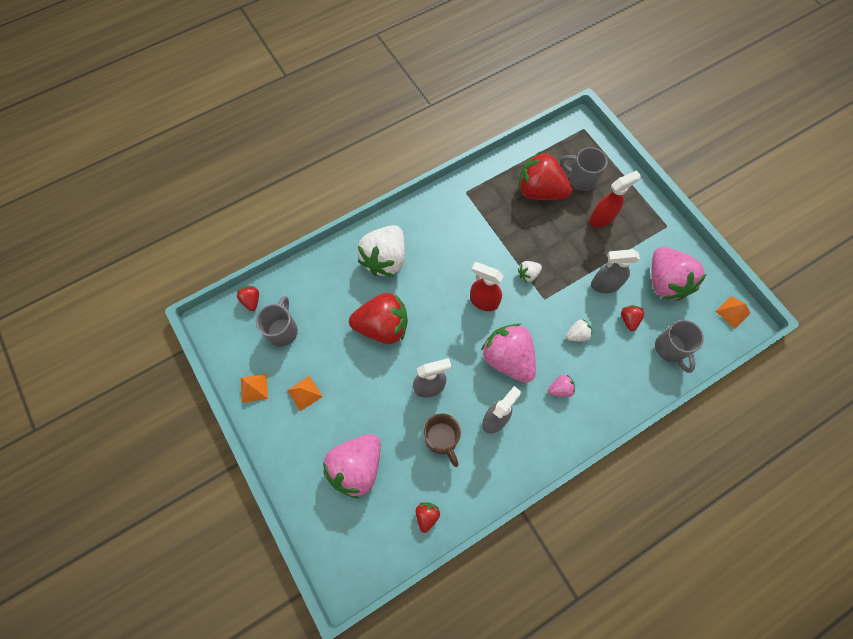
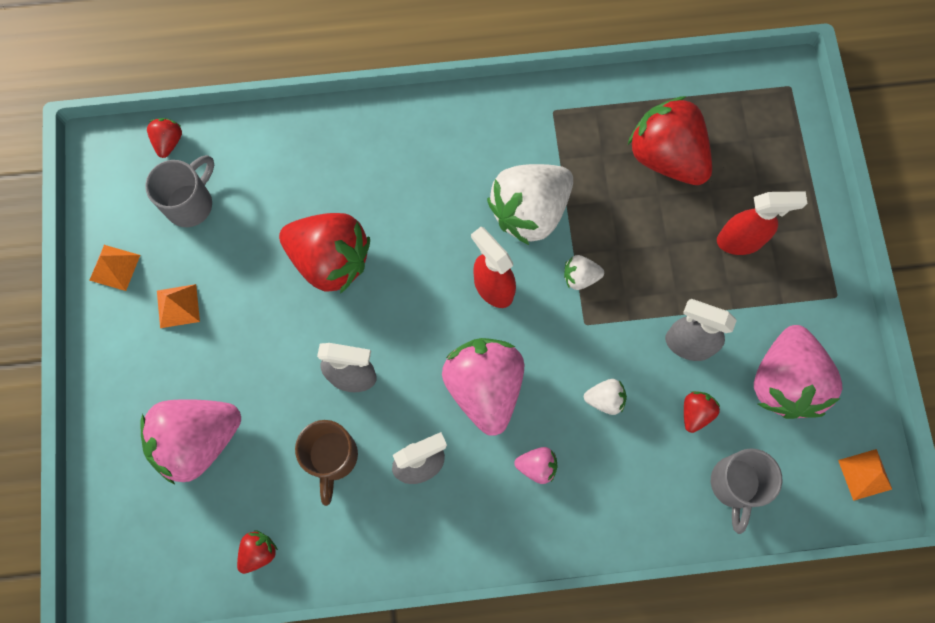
camera: 25 degrees right, 5 degrees up
white strawberry [357,225,405,276] -> white strawberry moved to [487,164,573,245]
grey mug [560,147,607,191] -> none

